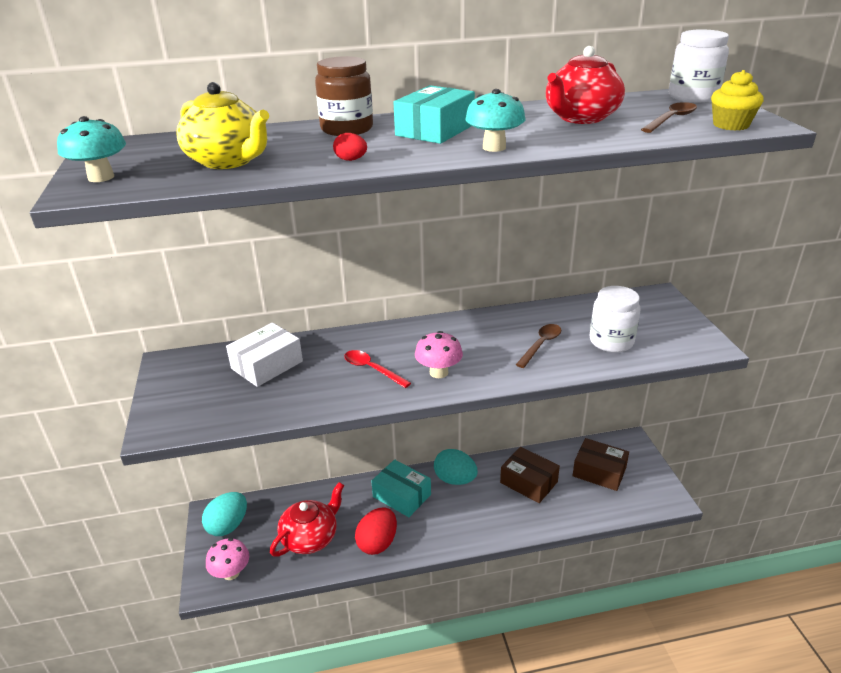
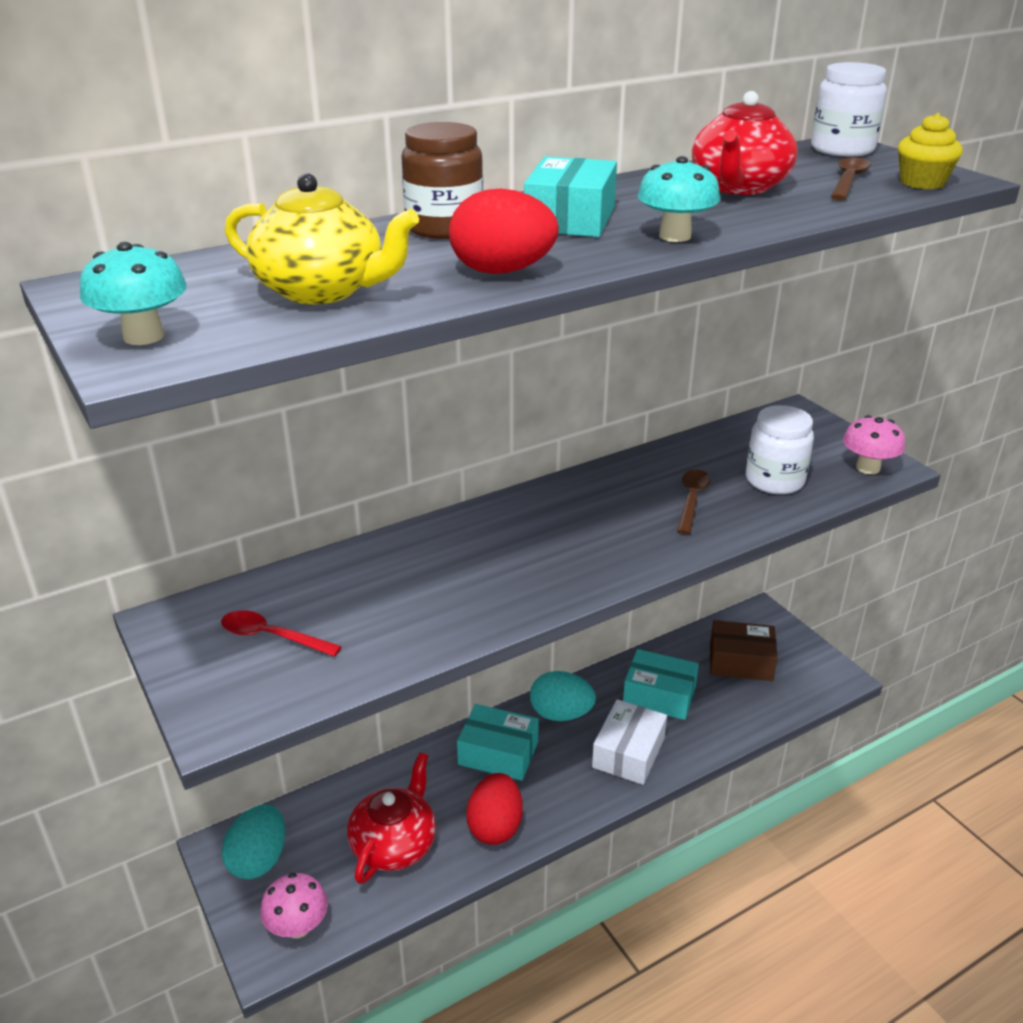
camera: 20 degrees left, 0 degrees up
white box [226,323,303,387] -> white box moved to [592,699,667,785]
red egg [333,133,367,161] -> red egg [449,189,559,274], size x2.08
red spoon [344,350,411,388] -> red spoon moved to [221,610,342,657]
pink mushroom [415,331,463,378] -> pink mushroom moved to [843,415,905,474]
brown box [500,447,560,503] -> turquoise box [623,649,699,720]

